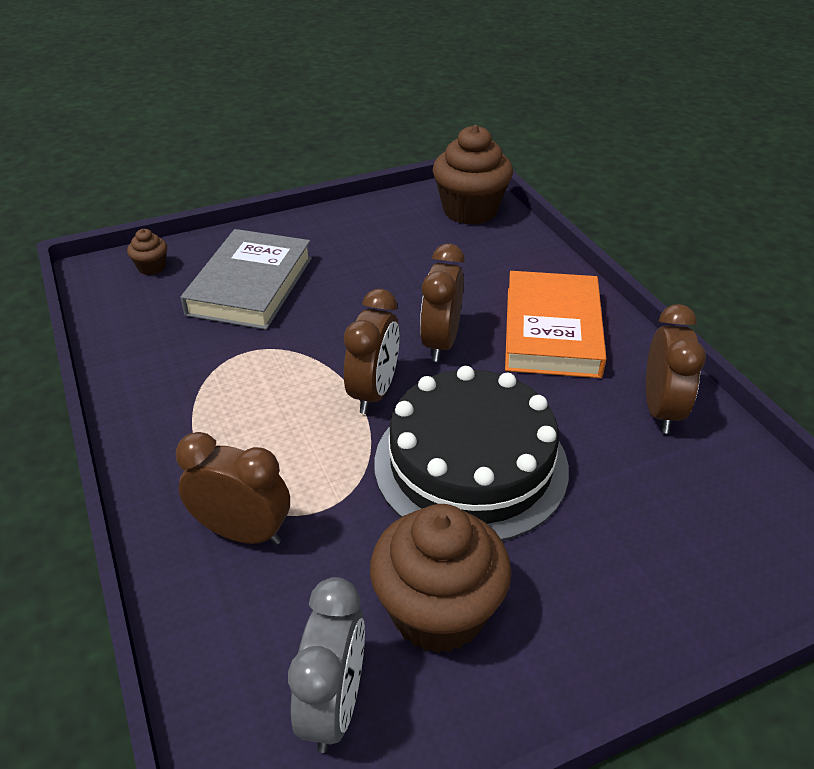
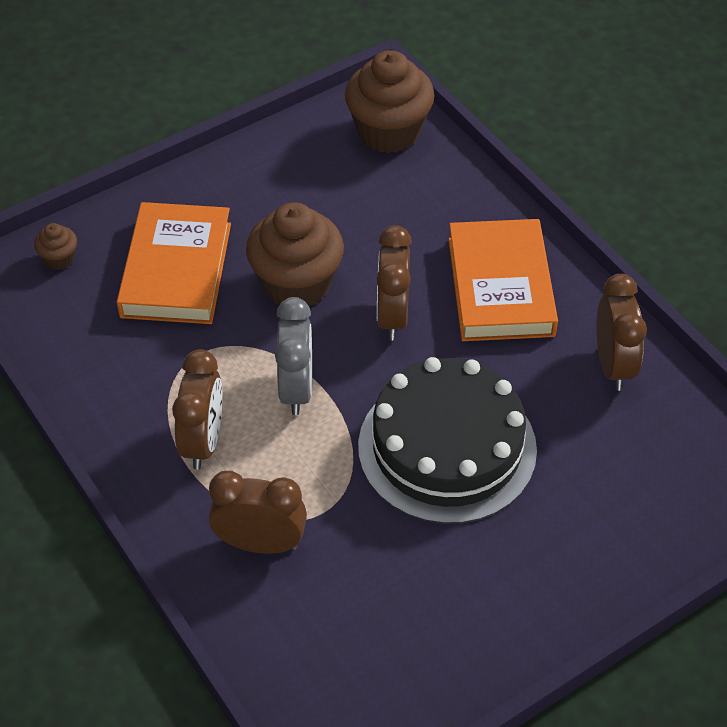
camera: 10 degrees left, 10 degrees up
grey book [180,229,312,330] -> orange book [117,202,231,324]
grey clock [288,577,365,753] -> grey clock moved to [275,297,312,415]
brown clock [344,289,400,414] -> brown clock moved to [172,349,222,469]
brown cupcake [370,504,511,653] -> brown cupcake moved to [246,202,344,307]

